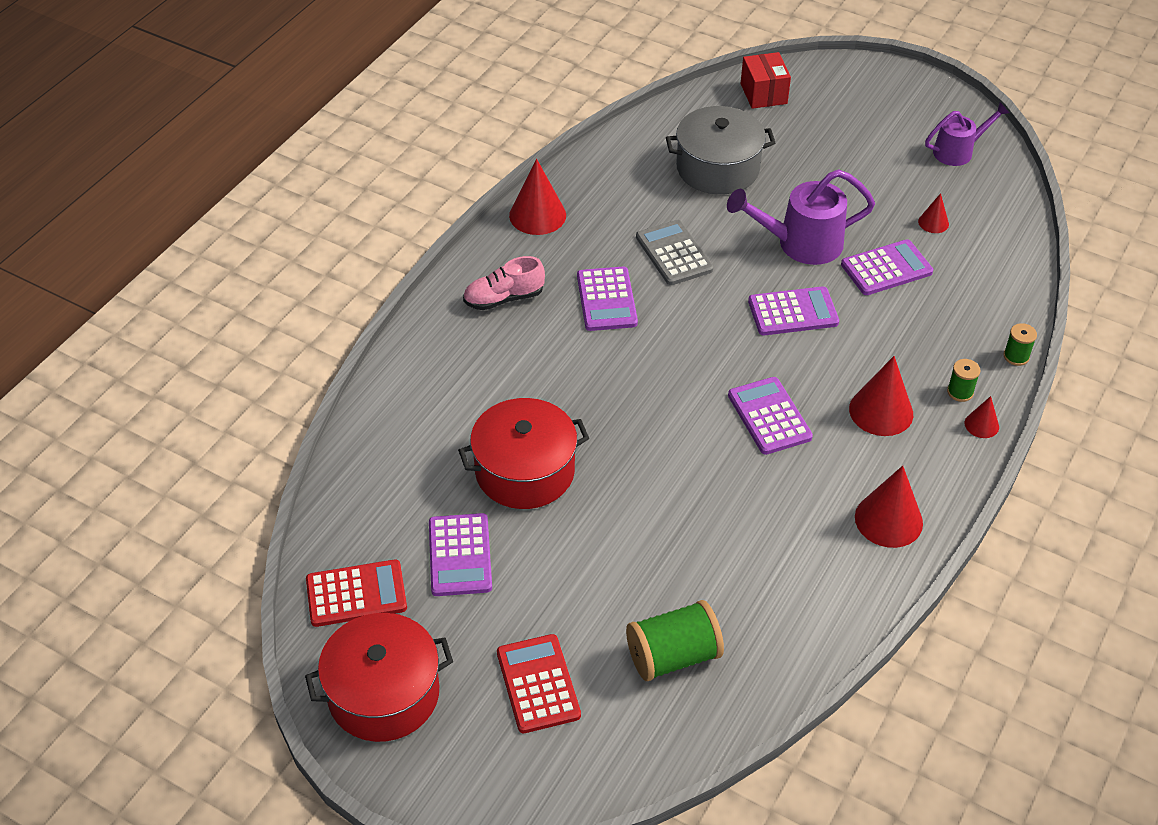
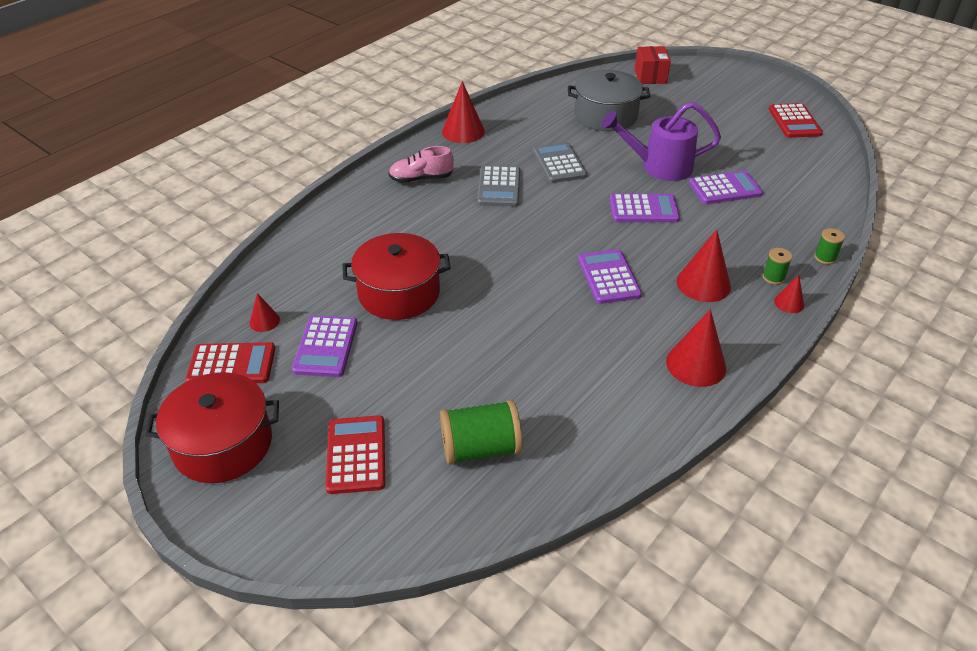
camera: 10 degrees right, 5 degrees down
purple calculator [577,267,638,331] -> grey calculator [477,165,520,207]
red cone [918,193,949,233] -> red cone moved to [250,293,280,332]
purple watering can [925,103,1009,166] -> red calculator [769,103,823,138]

